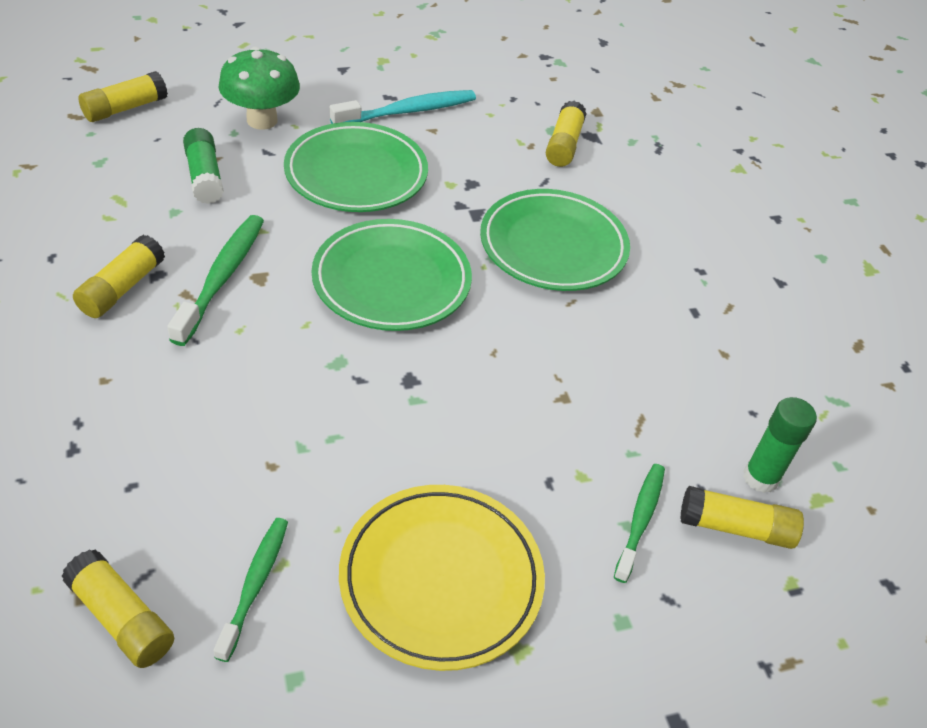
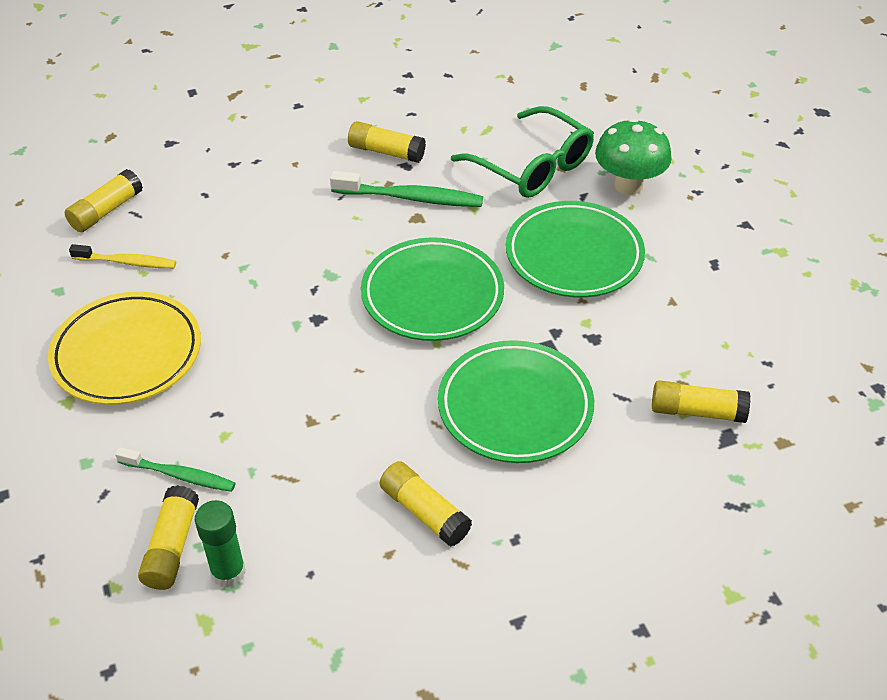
camera: 90 degrees right, 0 degrees up
yellow glue stick [78,71,168,122] -> yellow glue stick moved to [380,461,472,547]
green glue stick [183,128,224,204] -> green glasses [451,106,594,198]
green toothbrush [213,518,288,662] -> yellow toothbrush [69,244,176,268]
turquoise toothbrush [330,90,476,124] -> none

